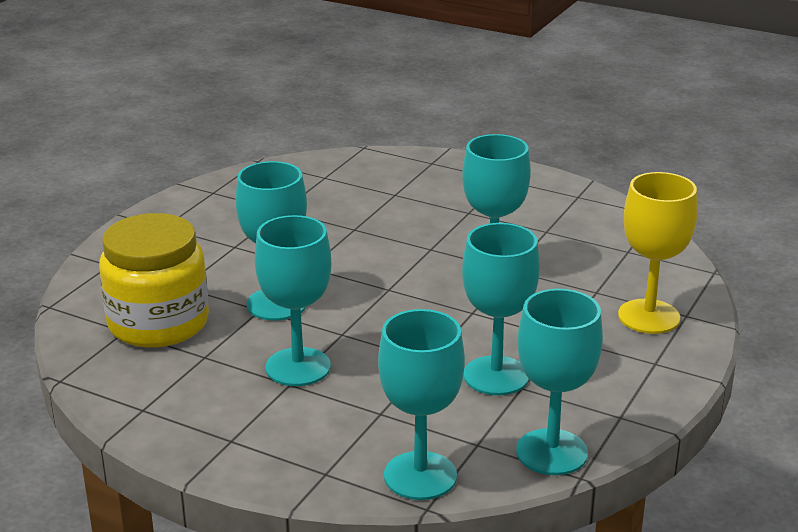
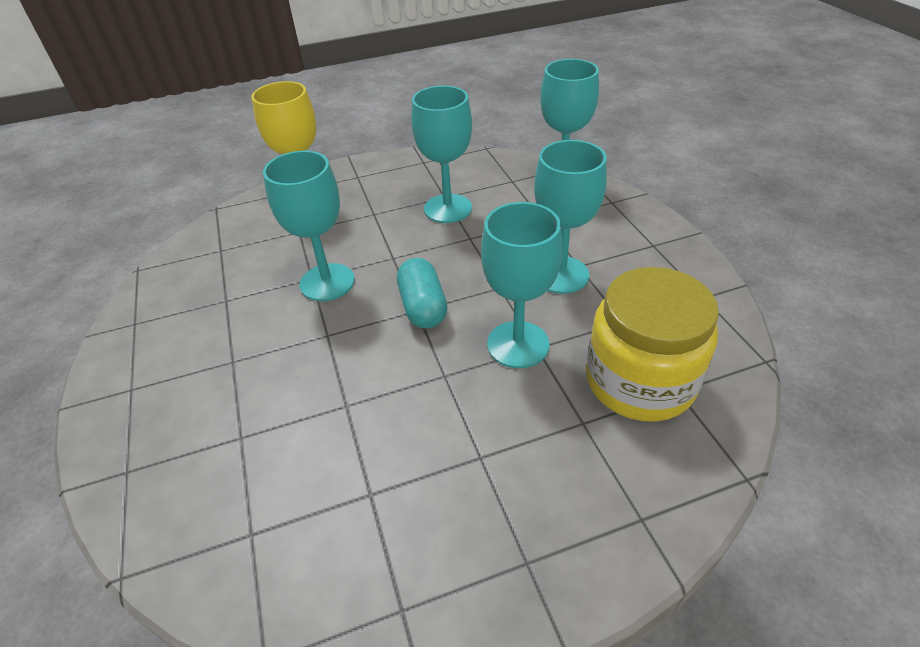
camera: 135 degrees left, 15 degrees up
turquoise goblet [516,289,603,475] -> none
none -> turquoise capsule [397,258,448,328]

